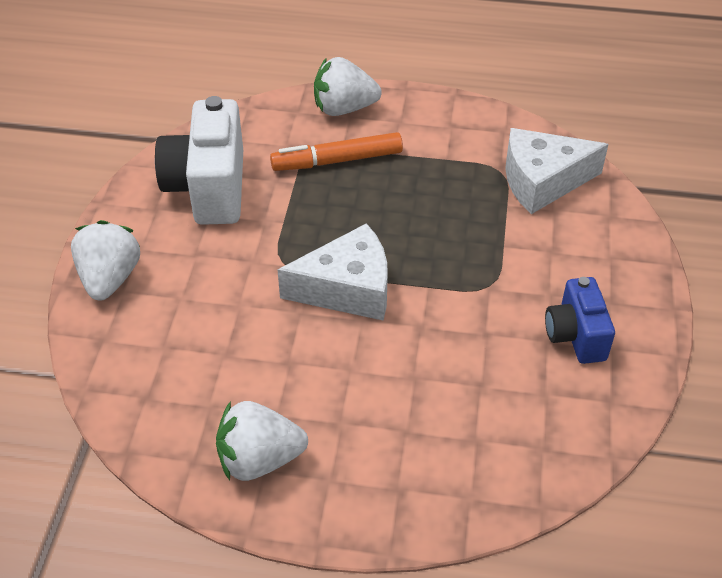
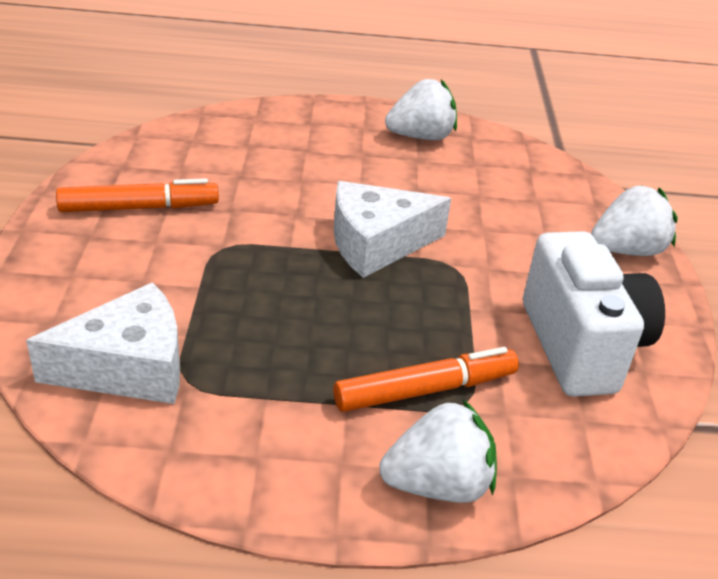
camera: 170 degrees right, 10 degrees down
white strawberry [71,220,140,300] -> white strawberry turned 105 degrees counterclockwise [591,185,678,256]
blue camera [545,277,615,364] -> orange marker [56,178,219,212]

